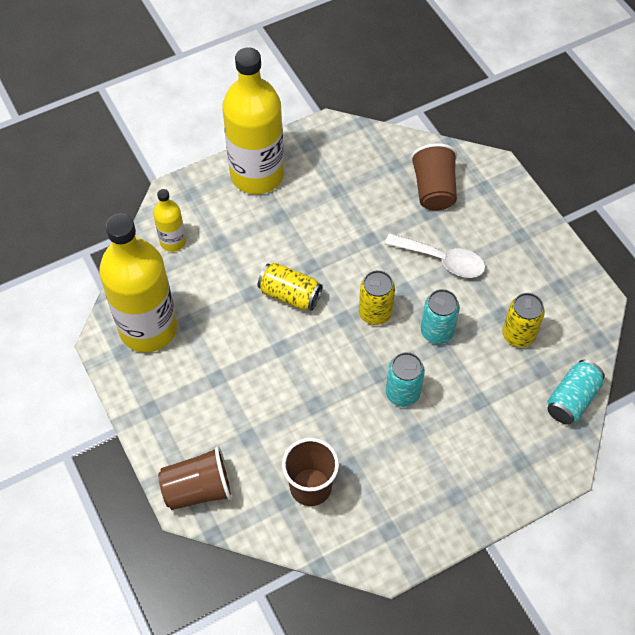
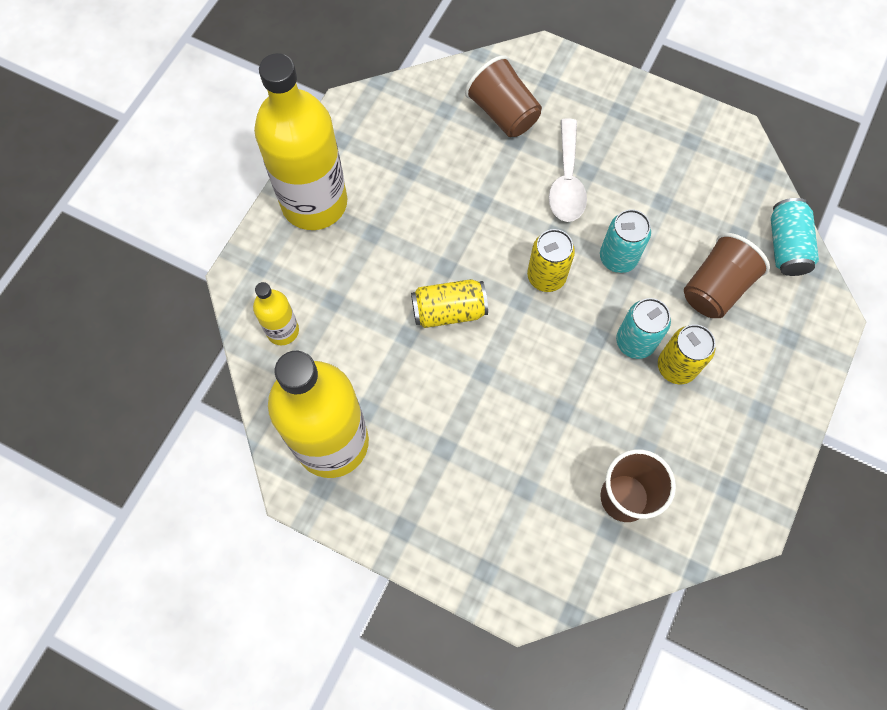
camera: 35 degrees left, 10 degrees up
brown cup [158,446,233,510] -> brown cup moved to [684,233,770,318]
white spoon [385,233,485,278] -> white spoon turned 105 degrees clockwise [549,118,587,222]
yellow can [502,293,545,347] -> yellow can moved to [658,324,716,384]

